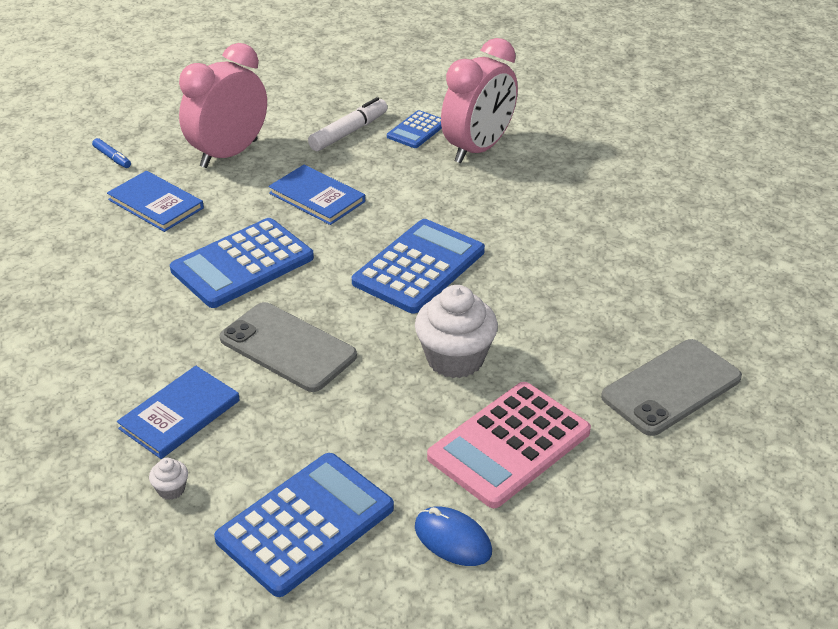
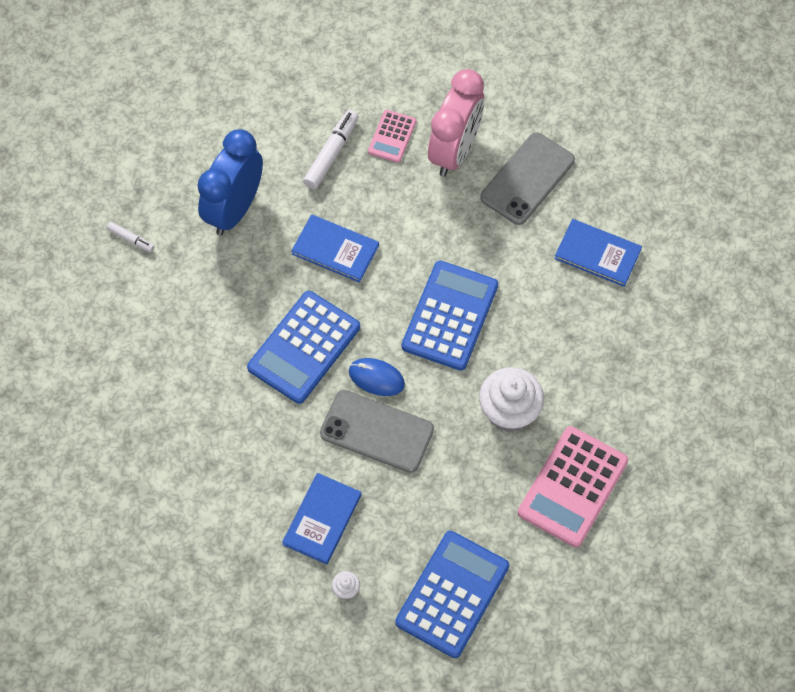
camera: 15 degrees left, 25 degrees up
blue marker [92,138,131,168] -> white marker [107,222,154,252]
blue book [107,171,204,232] -> blue book moved to [554,219,642,287]
pink clock [179,43,267,168] -> blue clock [197,129,263,235]
blue calculator [387,110,442,148] -> pink calculator [368,110,416,163]
blue mouse [415,507,492,566] -> blue mouse moved to [349,358,405,396]
grey phone [601,339,742,436] -> grey phone moved to [480,132,575,225]

